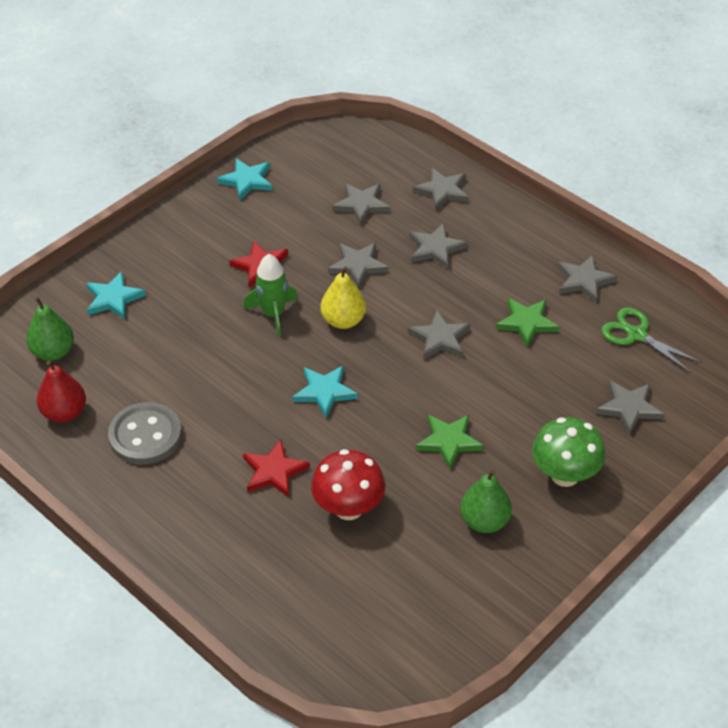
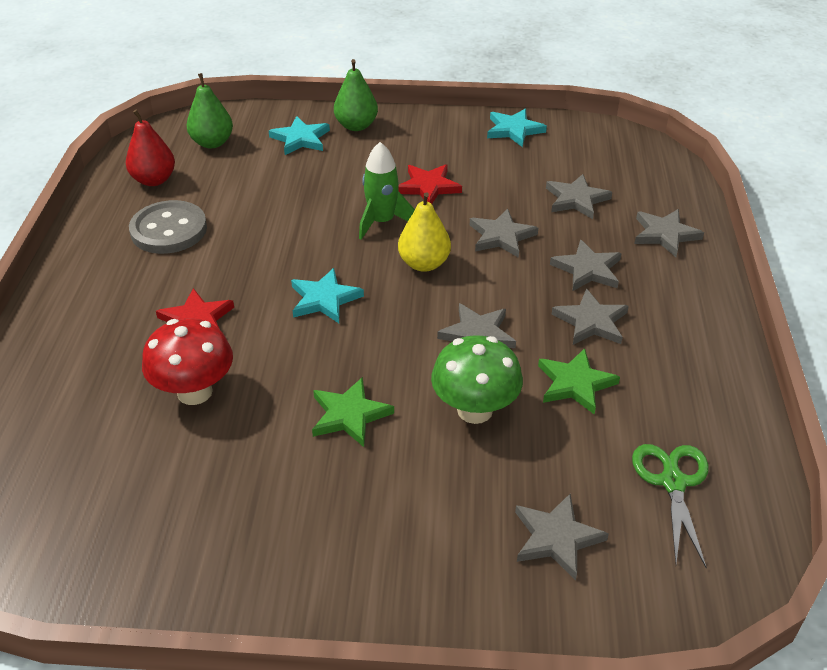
camera: 50 degrees right, 5 degrees down
green pear [460,470,512,533] -> green pear moved to [334,59,378,131]
green mushroom [532,417,605,487] -> green mushroom moved to [431,335,523,424]
grey star [557,255,617,302] -> grey star moved to [552,289,629,345]

